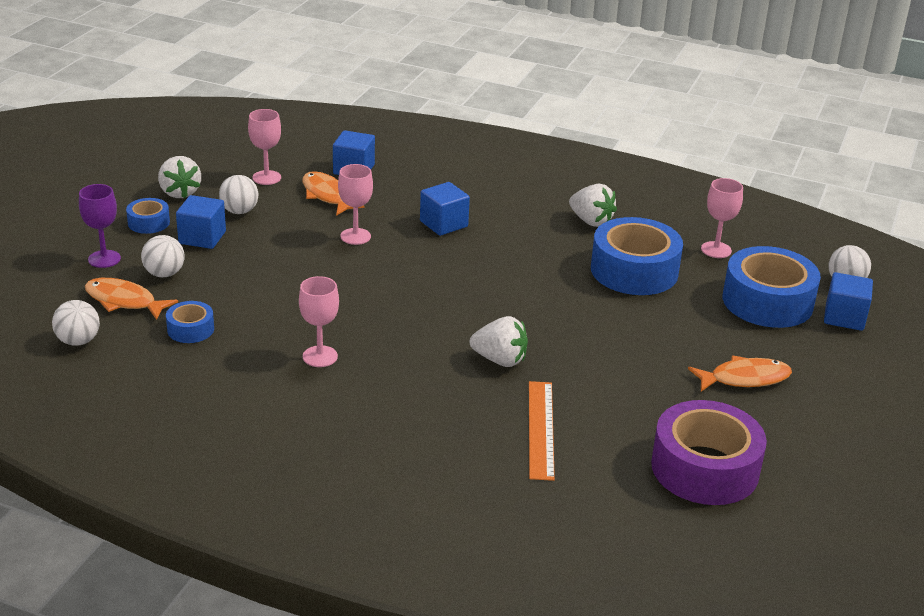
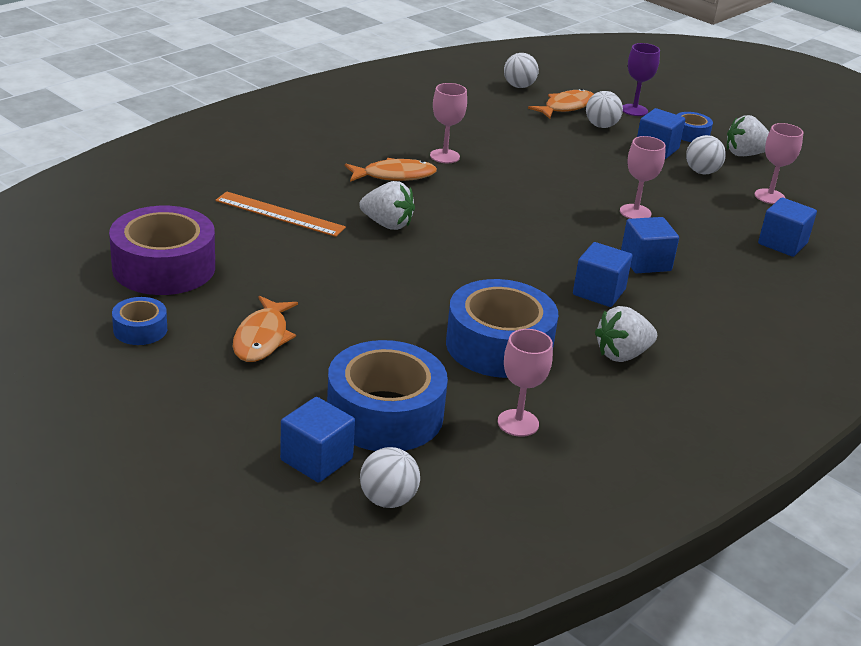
camera: 110 degrees right, 0 degrees up
blue tape [166,301,214,343] -> blue tape moved to [112,297,167,345]
orange fish [302,171,364,216] -> orange fish moved to [345,158,437,182]
white strawberry [469,316,528,367] -> white strawberry turned 105 degrees counterclockwise [359,181,415,230]
none -> blue cube [573,242,632,307]

